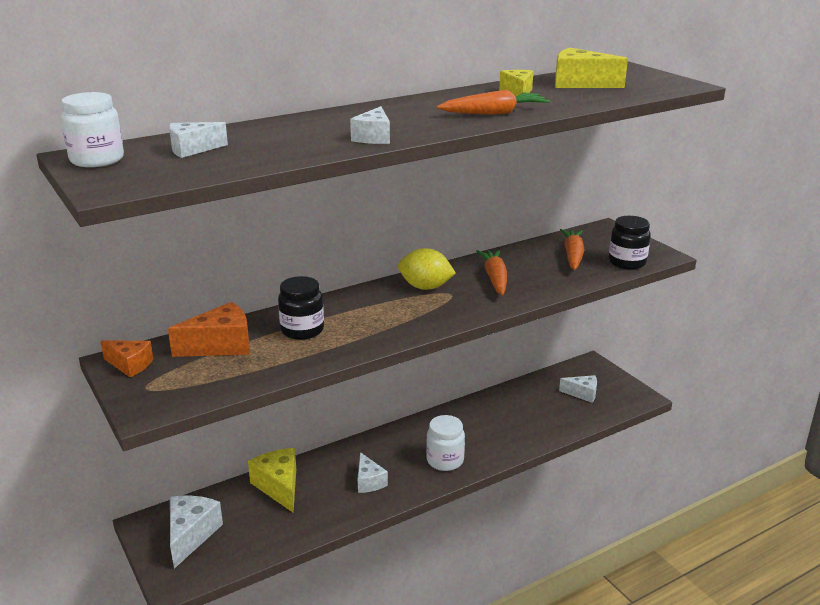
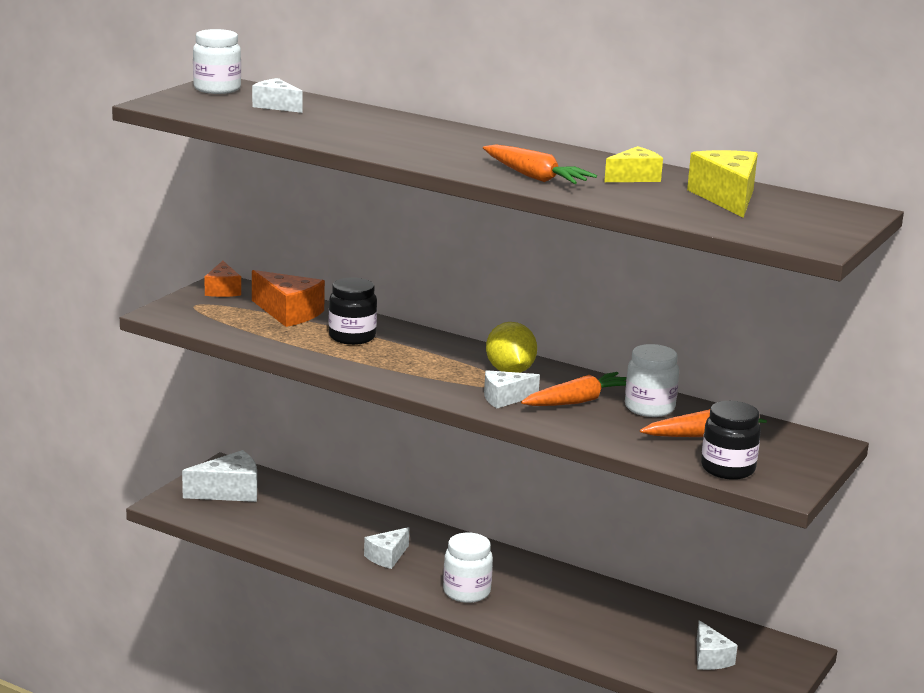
camera: 60 degrees right, 5 degrees down
yellow cheese [248,448,296,512] -> none
white cheese [350,106,390,144] -> white cheese moved to [484,370,540,408]
none -> white jar [625,344,679,417]

